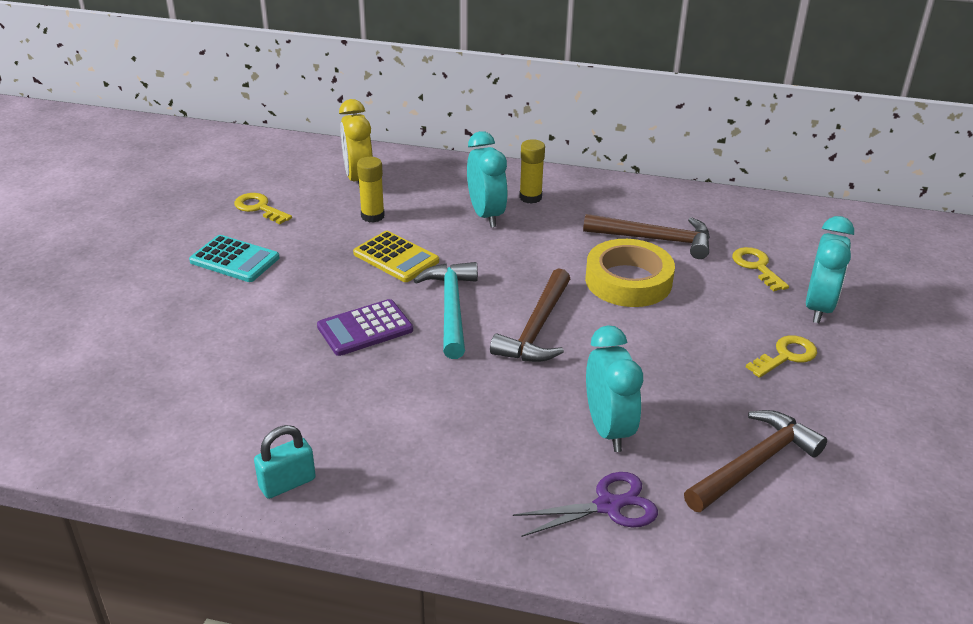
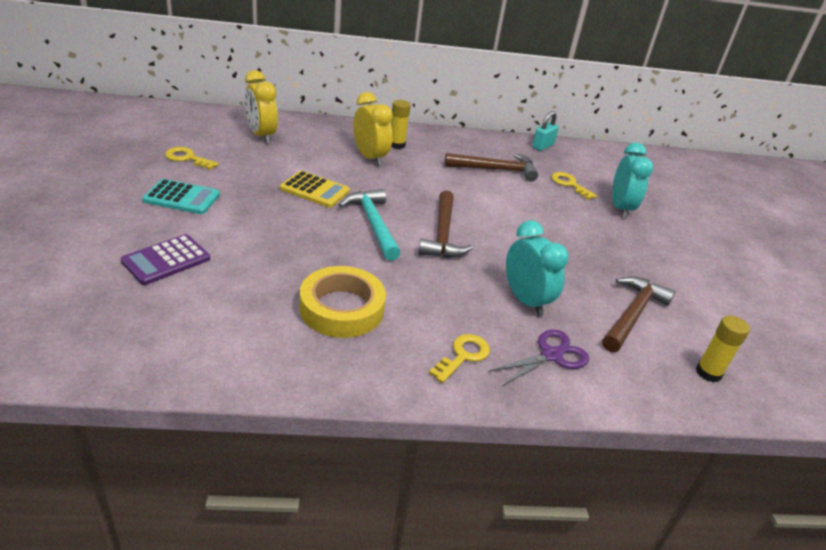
camera: 20 degrees left, 0 degrees up
turquoise padlock [254,425,316,499] -> turquoise padlock moved to [532,111,559,151]
purple calculator [317,299,413,356] -> purple calculator moved to [121,234,210,285]
yellow glue stick [357,157,385,223] -> yellow glue stick moved to [696,315,750,382]
turquoise clock [467,131,508,227] -> yellow clock [353,92,393,166]
yellow tape [585,239,675,307] -> yellow tape moved to [300,266,386,338]
yellow key [746,335,817,378] -> yellow key moved to [429,334,490,383]

